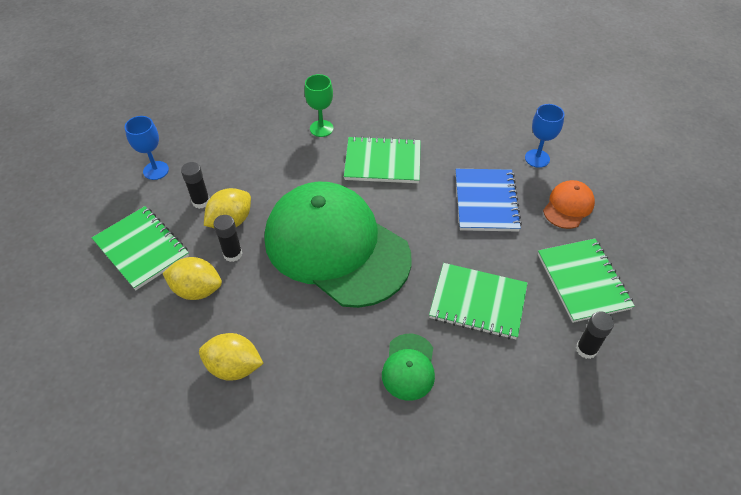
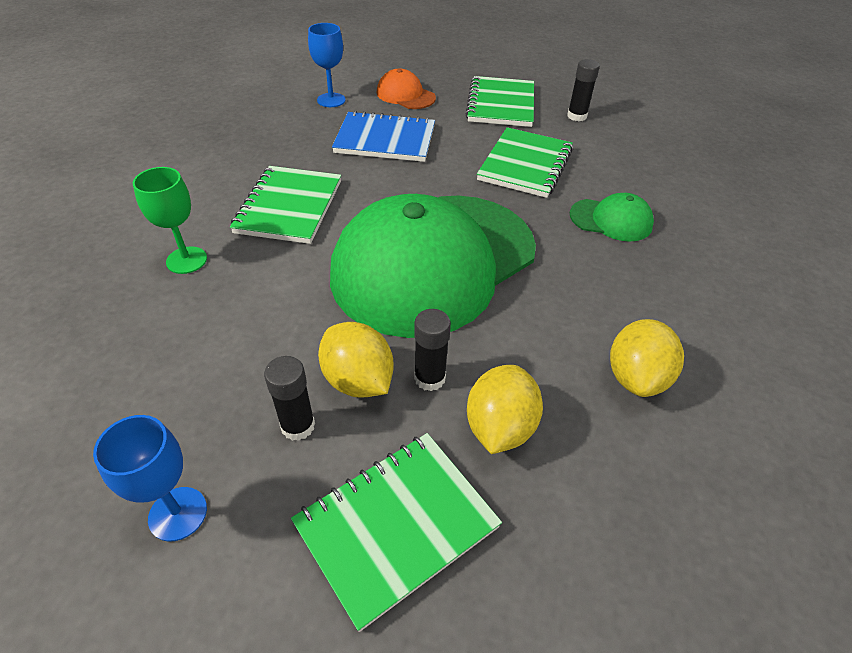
camera: 85 degrees left, 5 degrees down
green notebook [538,239,635,323] -> green notebook turned 75 degrees counterclockwise [465,76,534,127]

